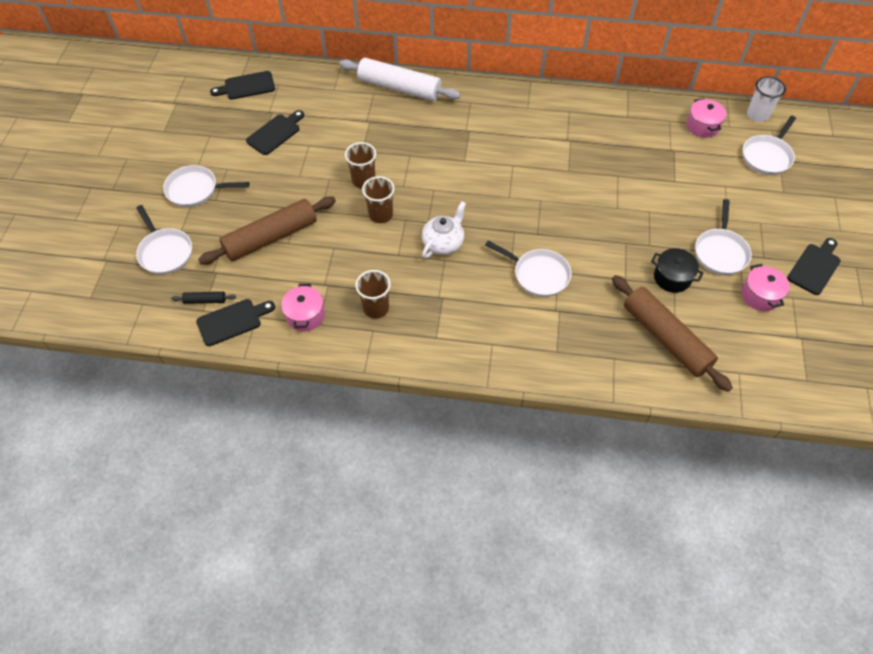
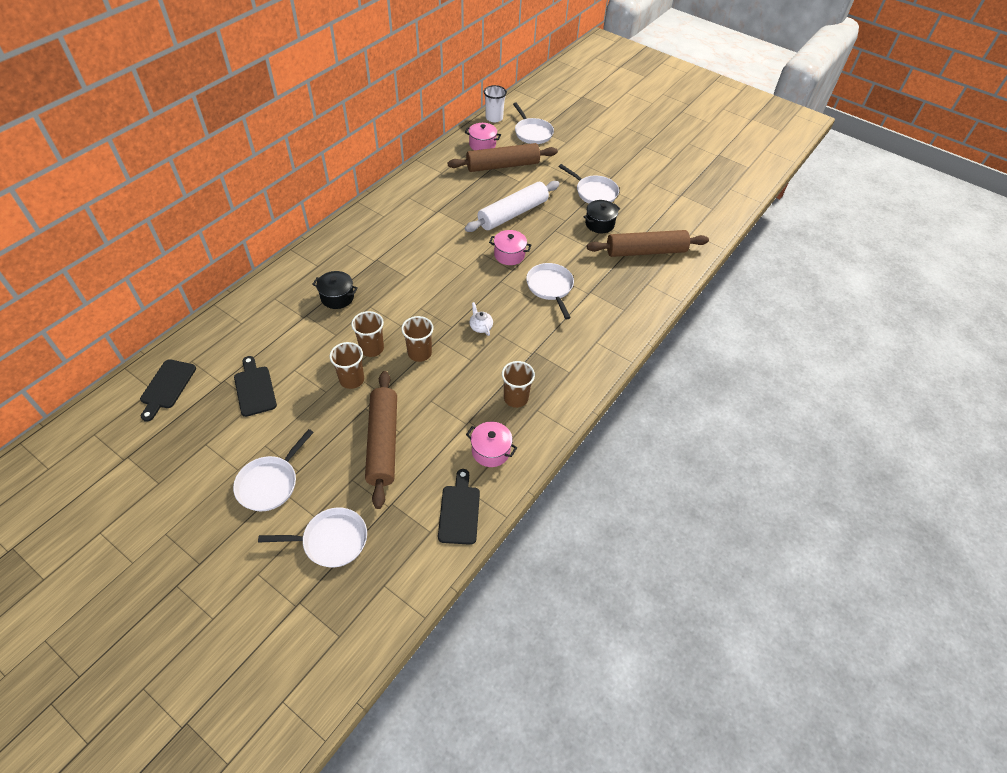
camera: 65 degrees left, 5 degrees down
black rolling pin [171,292,236,304] -> none
white rolling pin [339,58,461,101] -> white rolling pin moved to [465,181,560,232]
white teapot [422,201,466,258] -> white teapot [470,302,493,336], size x0.60
white pan [485,241,572,297] -> white pan turned 75 degrees counterclockwise [526,263,574,319]
pink pot [742,264,790,311] -> pink pot moved to [489,230,531,265]
black cutting board [787,238,841,295] -> none
none -> black pot [312,271,358,309]
none -> brown cup [330,342,364,389]
none -> brown rolling pin [448,143,558,172]

